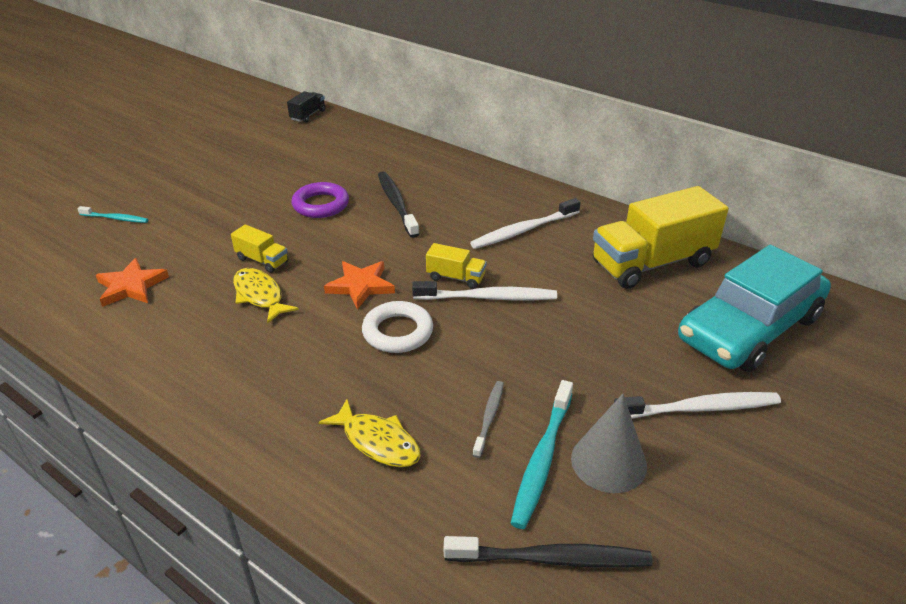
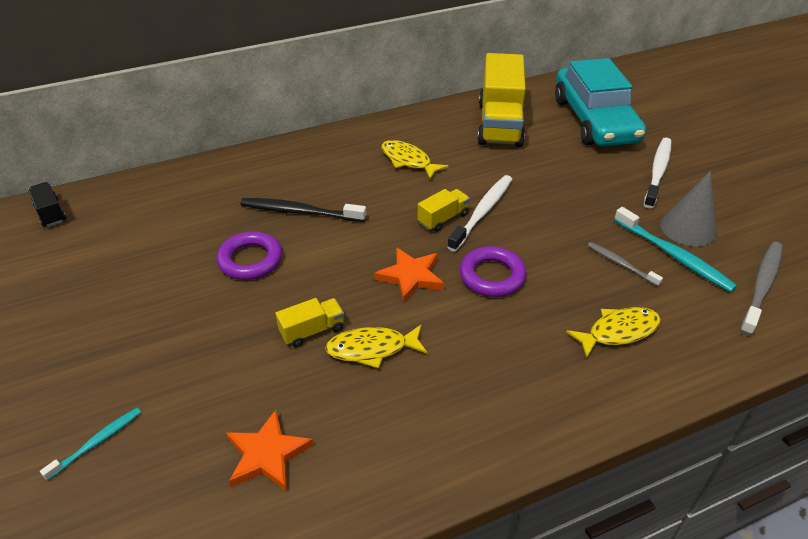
camera: 60 degrees left, 5 degrees up
white ring [362,301,433,353] -> purple ring [460,246,527,297]
black toothbrush [444,536,653,568] -> grey toothbrush [740,242,783,336]
white toothbrush [470,198,581,249] -> yellow fish [381,140,449,179]

